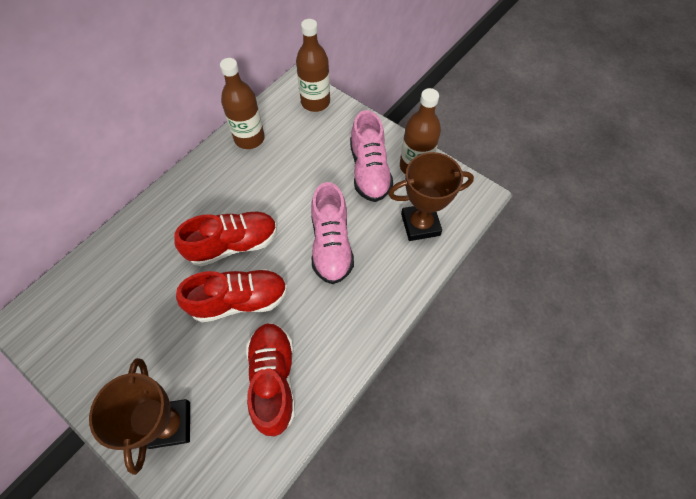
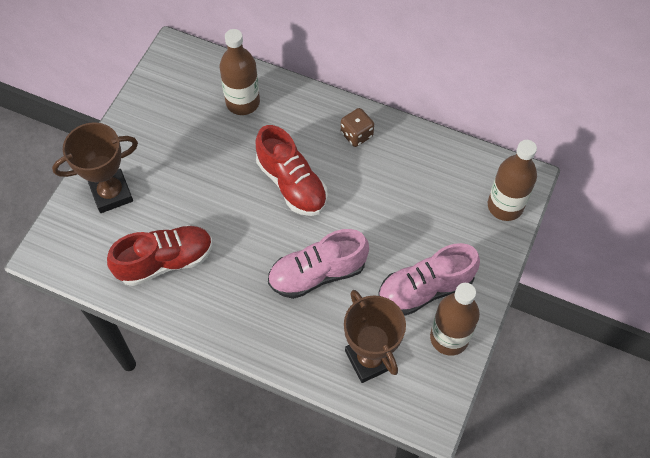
camera: 75 degrees right, 0 degrees up
red shoe [176,269,288,323] -> none
brown bottle [220,58,265,149] -> brown bottle moved to [220,29,260,115]
none -> brown dice [341,108,374,147]

